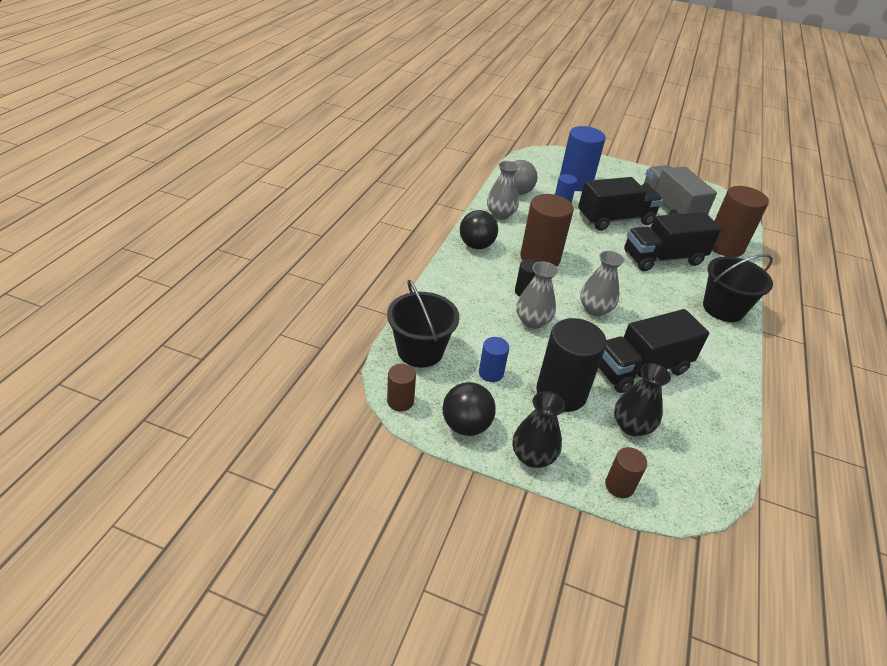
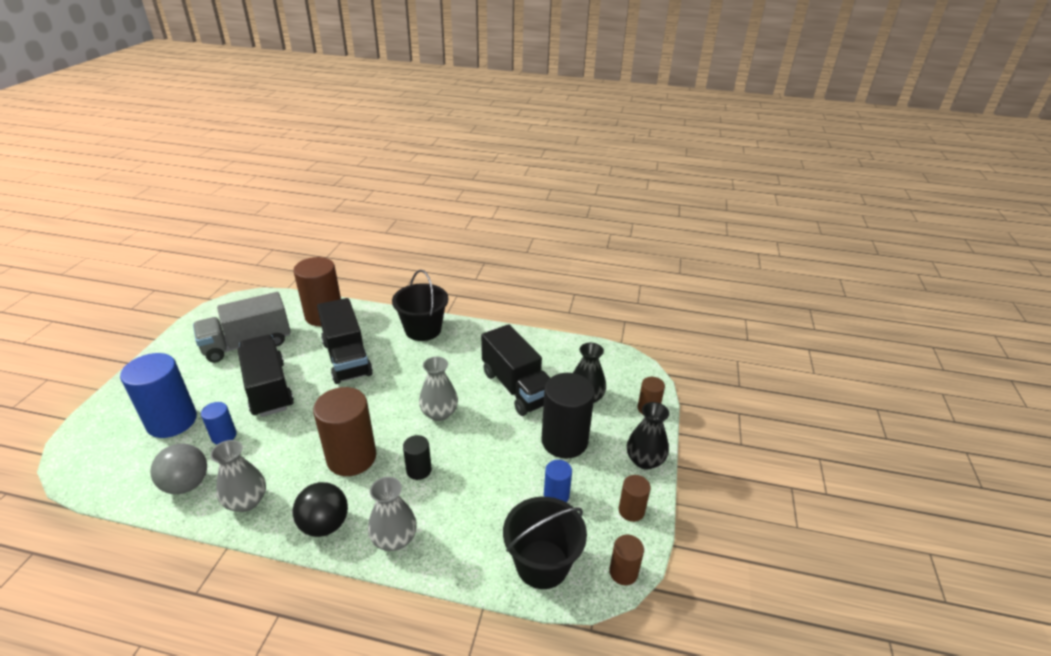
camera: 95 degrees left, 5 degrees down
black ball [443,382,496,436] -> brown cylinder [619,475,651,522]
grey vase [516,261,558,329] -> grey vase moved to [368,477,417,551]

